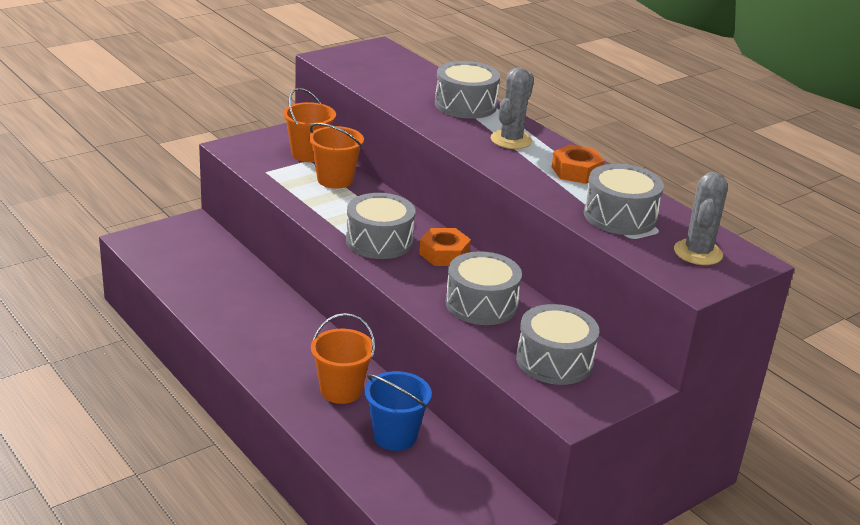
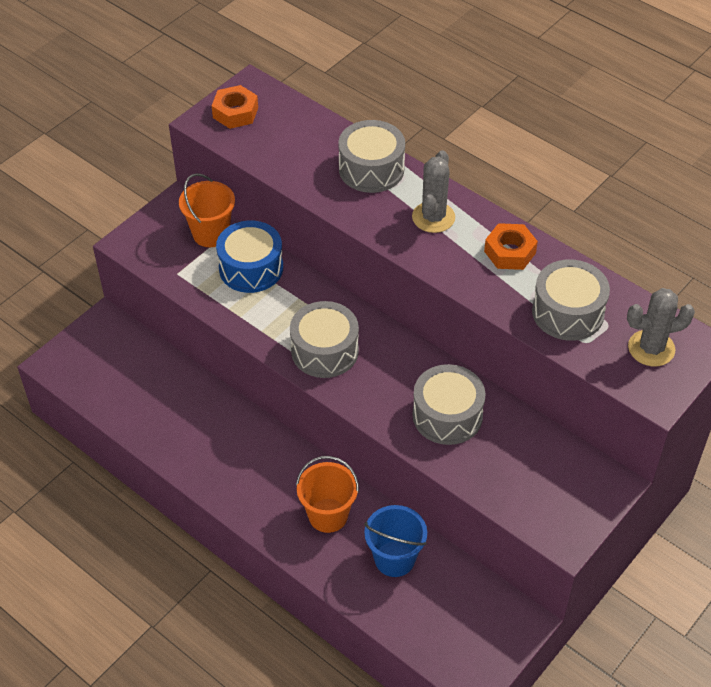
camera: 10 degrees left, 20 degrees up
orange bucket [309,123,364,189] -> blue drum [216,221,283,293]
orange nut [419,228,471,266] -> orange nut moved to [212,85,258,129]
grey drum [516,304,599,385] -> none
grey cactus [674,172,728,265] -> grey cactus turned 75 degrees clockwise [627,288,695,367]

